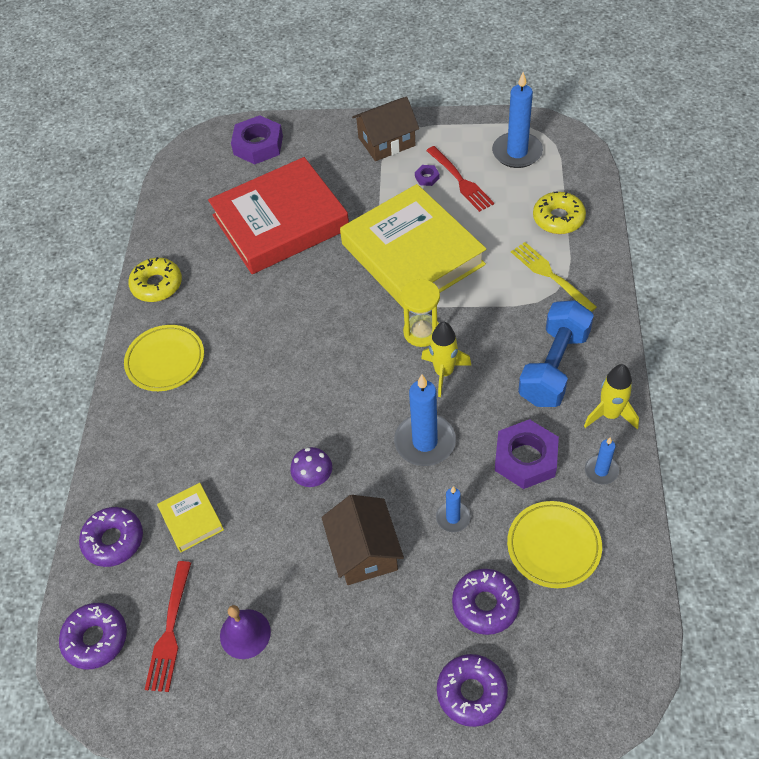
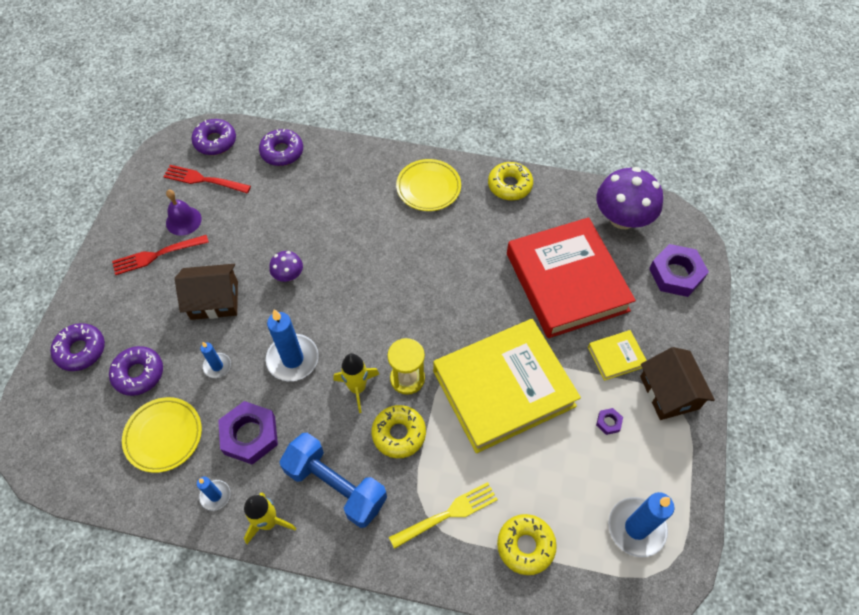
camera: 95 degrees right, 5 degrees up
yellow book [157,483,224,552] -> yellow book moved to [588,330,647,381]
red fork [426,146,494,212] -> red fork moved to [112,235,209,275]
none -> yellow donut [372,405,426,458]
none -> purple mushroom [596,167,663,229]

